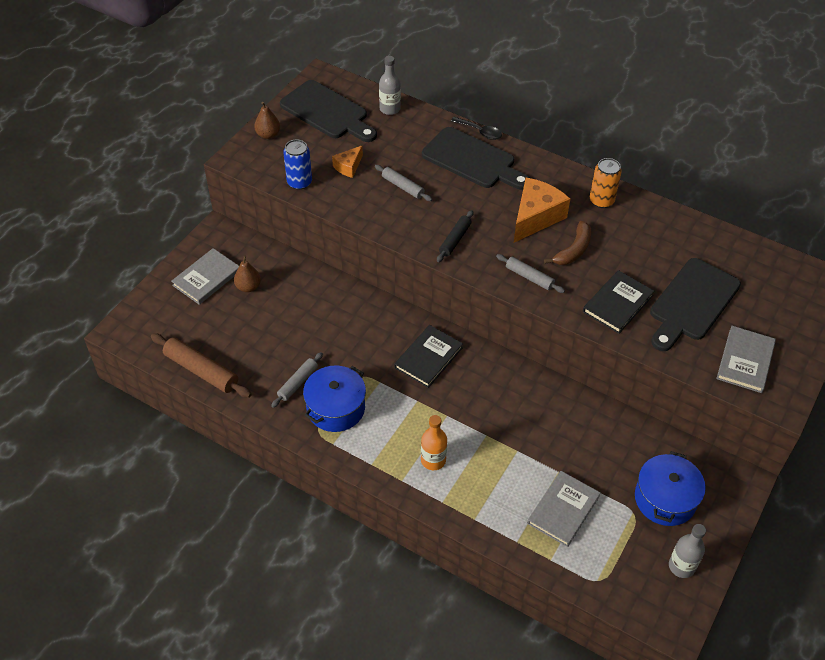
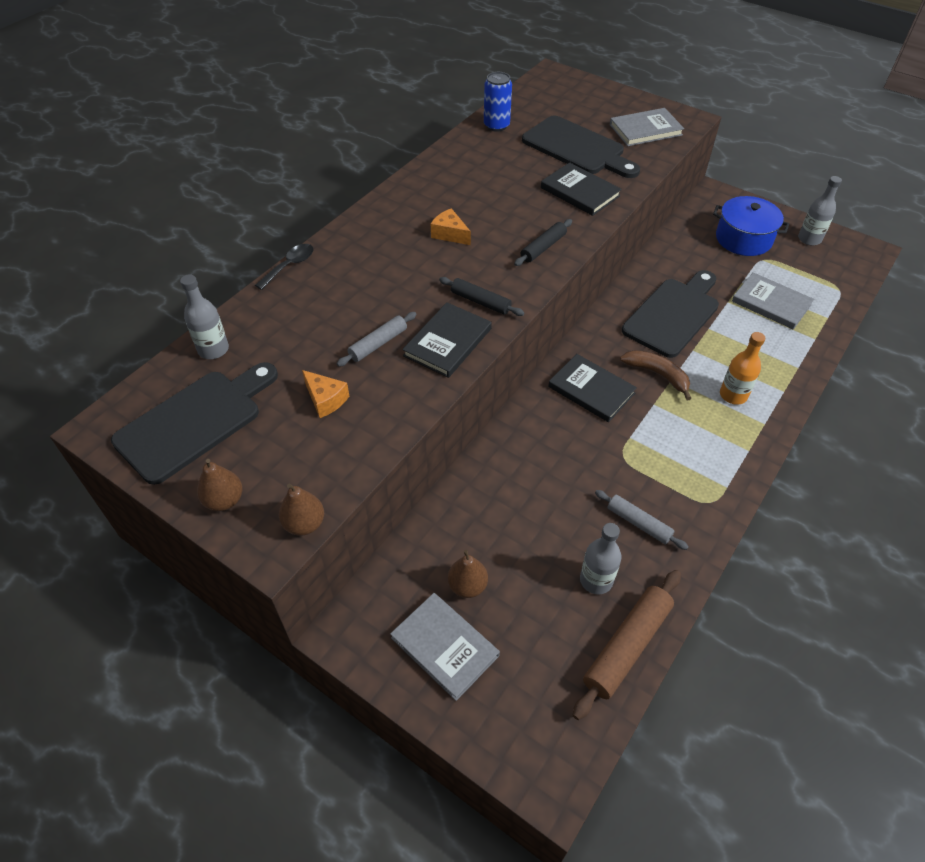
camera: 85 degrees left, 0 degrees up
blue can [283,140,312,190] -> blue can moved to [484,72,512,132]
blue pot [303,366,366,432] -> none
black cutting board [422,127,530,190] -> black cutting board moved to [622,270,719,358]
grey rolling pin [496,254,565,293] -> black rolling pin [514,219,572,266]
orange cheese [514,178,570,243] -> orange cheese [431,208,471,245], size x0.53
brown banana [544,221,591,265] -> brown banana moved to [620,350,691,400]
orange can [590,158,622,208] -> none
grey book [716,326,776,393] -> grey book turned 45 degrees counterclockwise [610,108,684,146]
none -> brown pear [279,484,324,536]
none -> black book [402,302,492,378]
none -> grey bottle [580,523,622,594]

